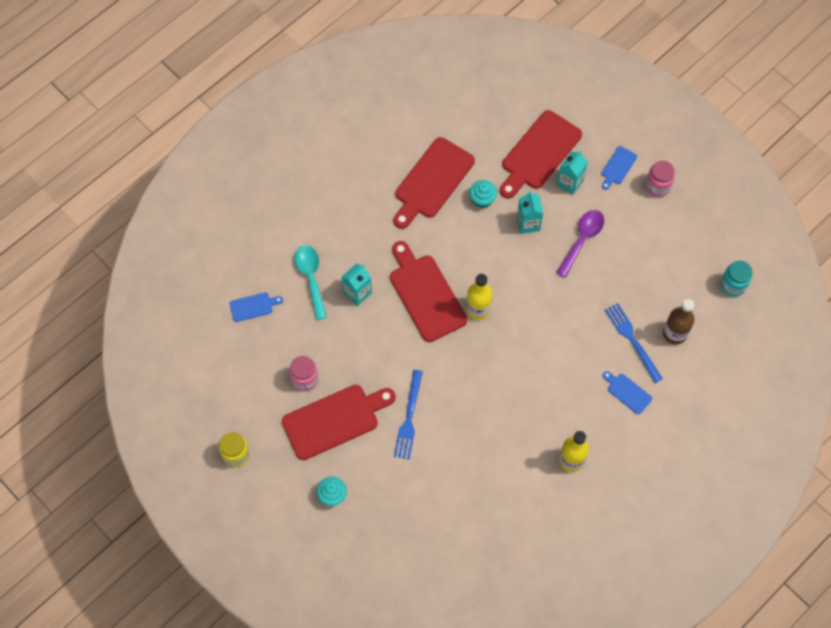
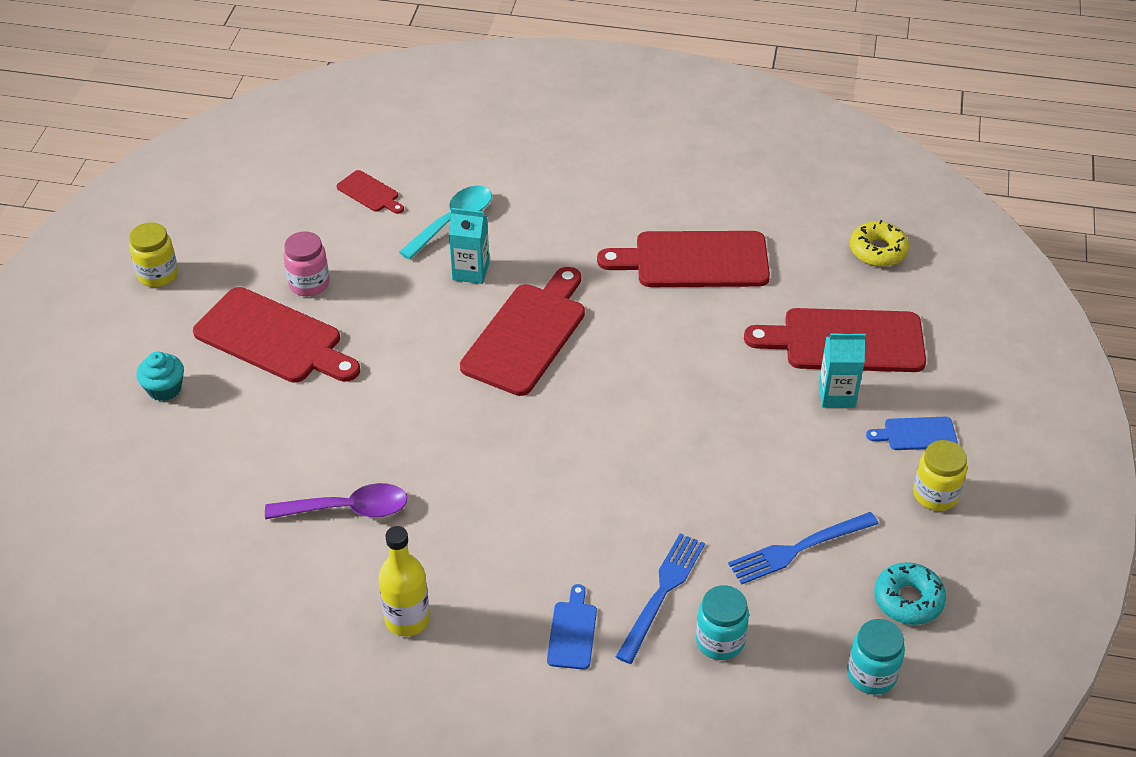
camera: 55 degrees right, 20 degrees down
blue cutting board [229,292,283,322] -> red cutting board [337,170,404,214]
blue fork [394,370,423,460] -> blue fork moved to [728,512,879,585]
yellow bottle [466,274,492,320] -> none
turquoise cupcake [469,180,497,208] -> none
turquoise carton [517,191,543,234] -> none
purple spoon [556,210,604,278] -> purple spoon moved to [265,483,408,519]
pink jar [645,160,675,197] -> yellow jar [913,440,967,511]
brown bottle [663,299,695,345] -> turquoise jar [696,585,749,660]
none -> yellow donut [850,220,909,267]
none -> turquoise donut [874,562,946,625]

